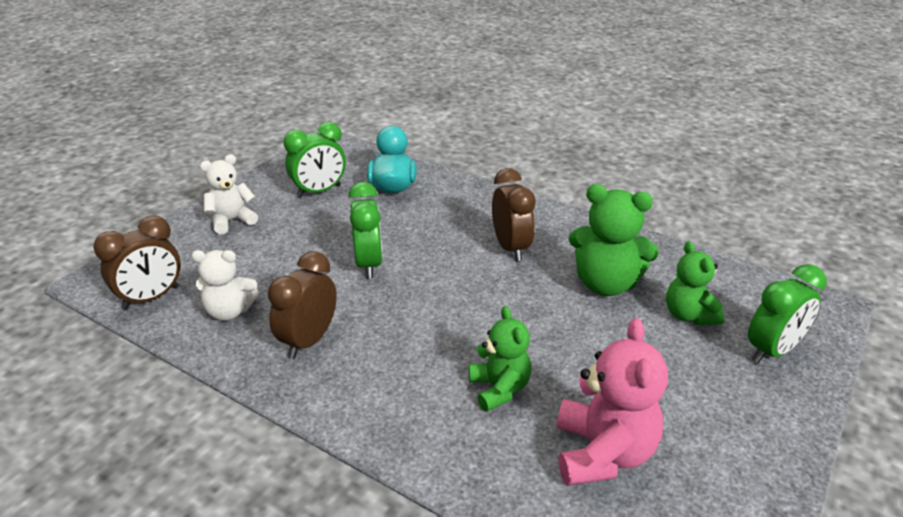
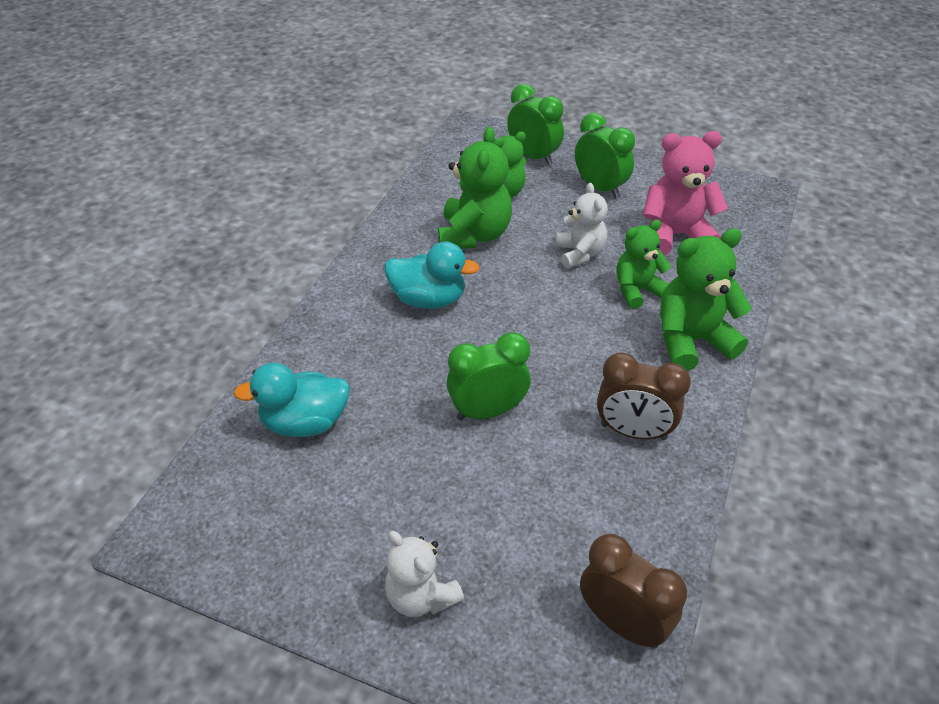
camera: 100 degrees left, 10 degrees up
white teddy bear [191,250,259,321] -> white teddy bear moved to [556,183,608,268]
green clock [283,122,346,198] -> green clock moved to [575,113,635,199]
brown clock [492,168,536,261] -> turquoise duck [385,242,480,309]
none -> green teddy bear [660,228,752,371]

